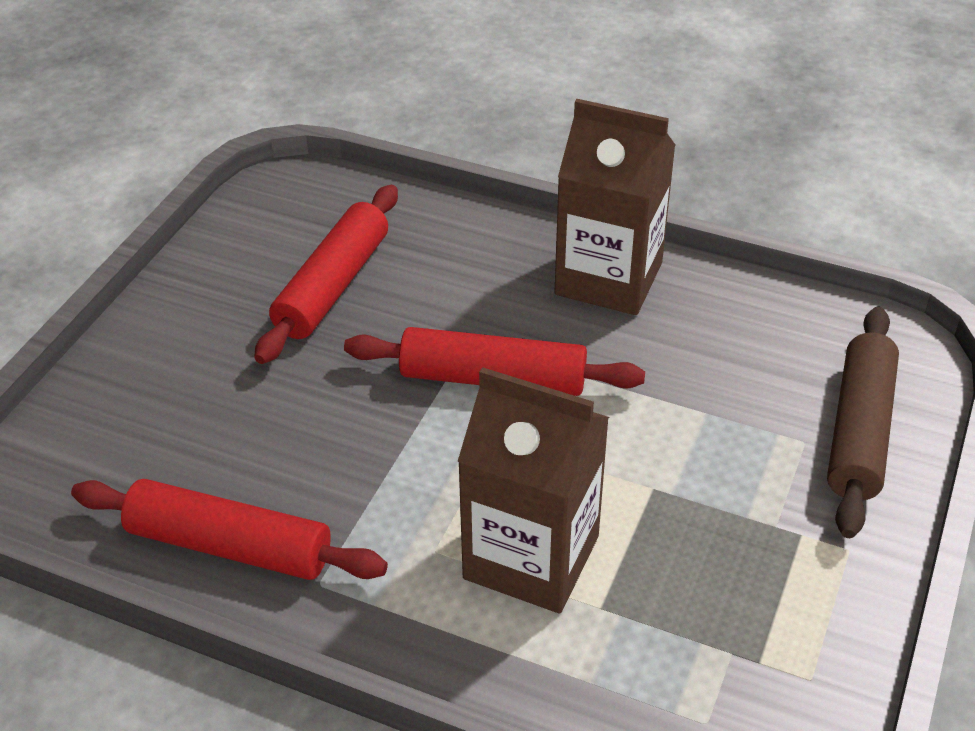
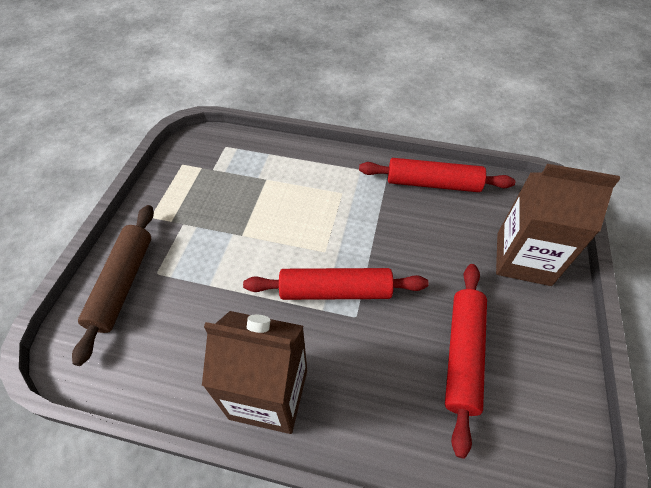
camera: 170 degrees right, 10 degrees up
brown carton [457,367,609,613] -> brown carton moved to [496,164,620,286]

